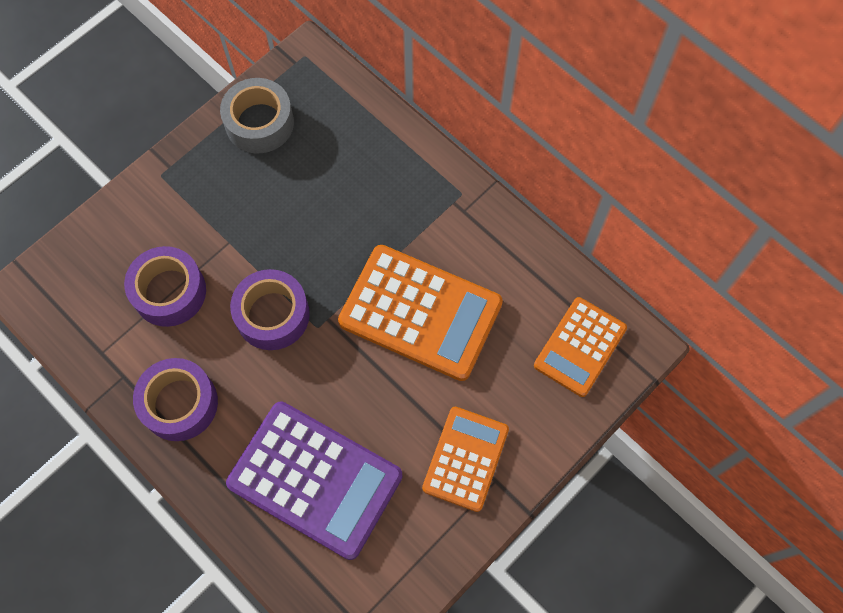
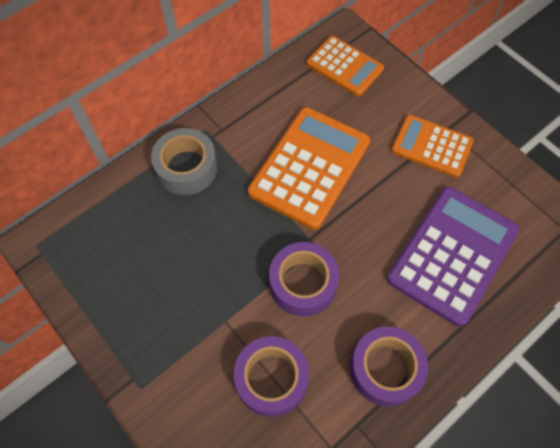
camera: 85 degrees left, 5 degrees down
grey tape [220,78,294,153] -> grey tape moved to [151,128,217,195]

